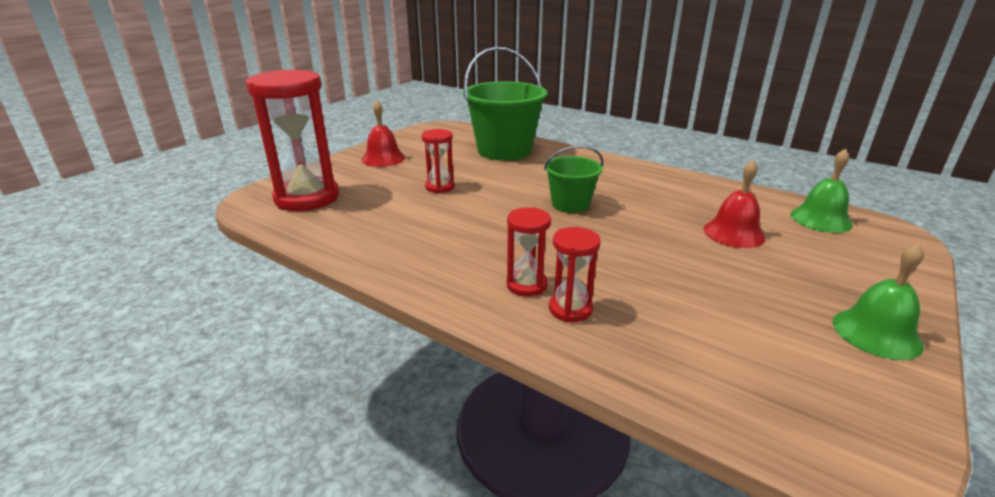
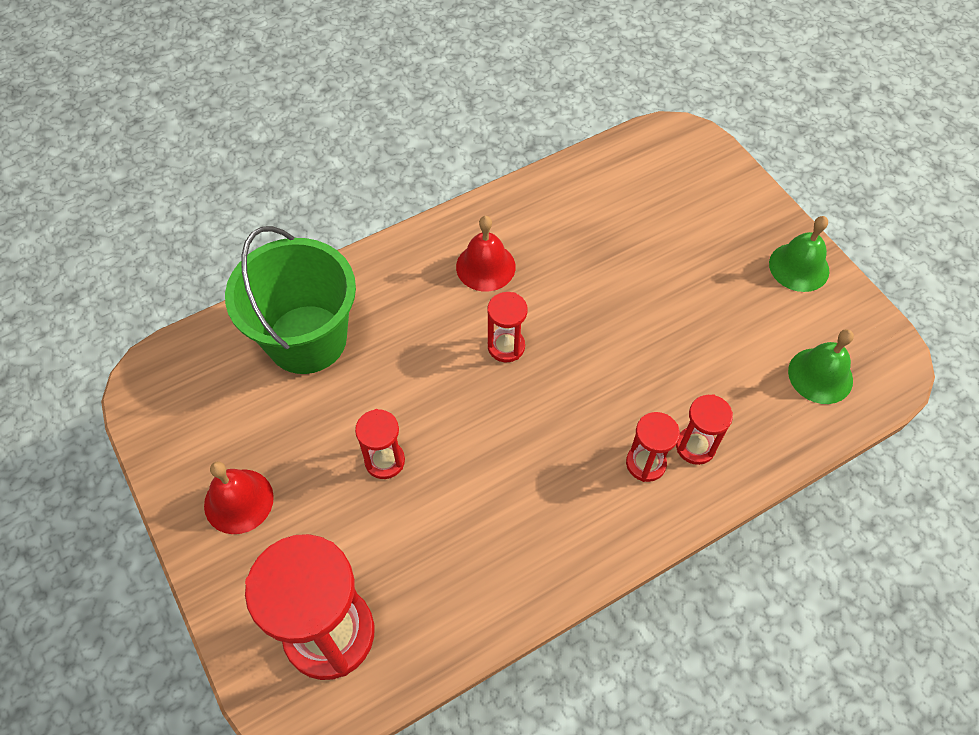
camera: 65 degrees left, 30 degrees up
green bucket [544,145,603,213] -> red hourglass [487,292,528,362]
red bell [704,160,766,248] -> red bell moved to [456,216,516,291]
green bell [790,149,853,233] -> green bell moved to [788,329,854,404]

